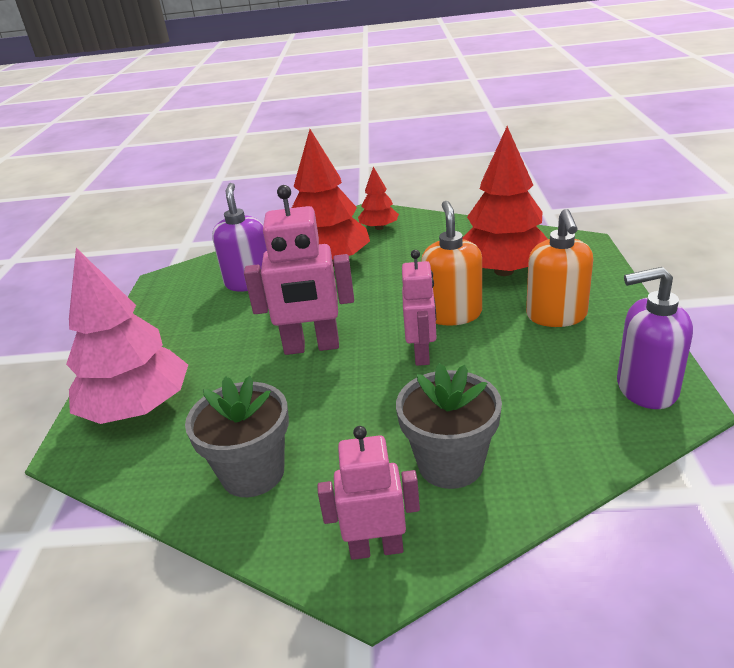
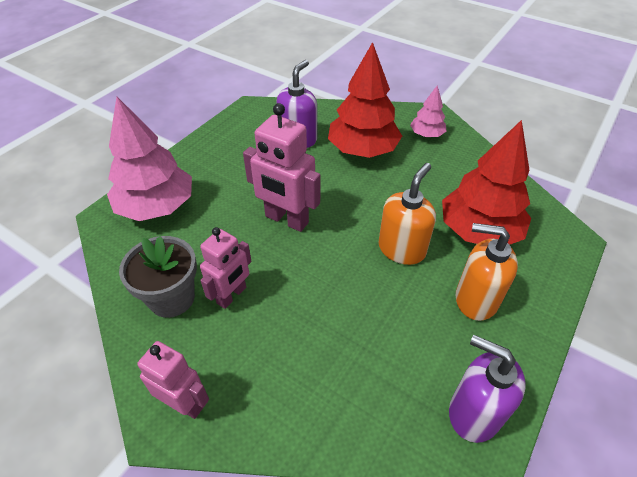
camera: 30 degrees right, 15 degrees up
red tree [358,167,399,230] -> pink tree [410,86,447,137]
grey flower pot [396,363,502,489] -> none
pink robot [402,250,437,366] -> pink robot moved to [200,227,252,309]
orange soap dispenser [526,209,593,327] -> orange soap dispenser turned 75 degrees clockwise [456,223,518,321]

